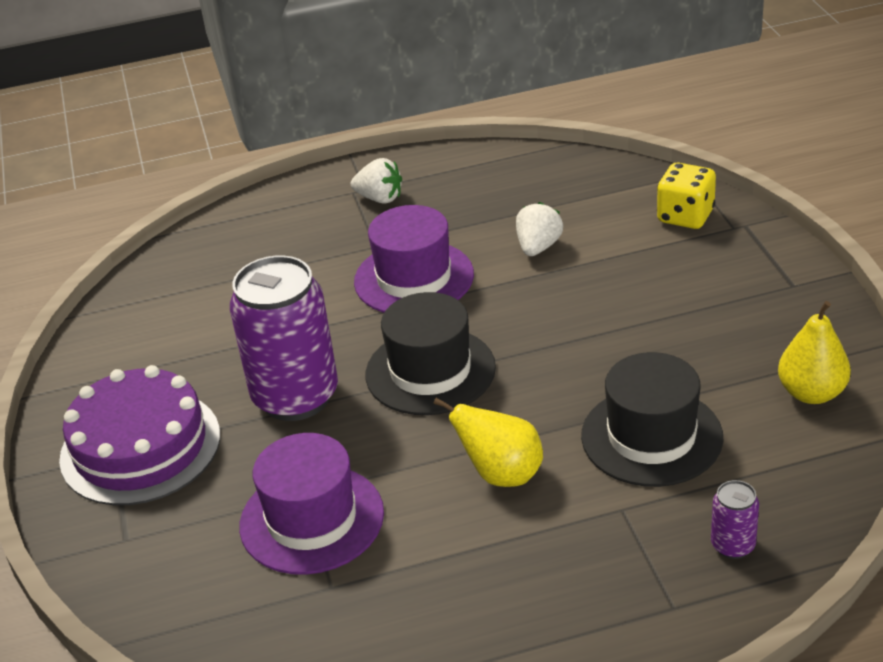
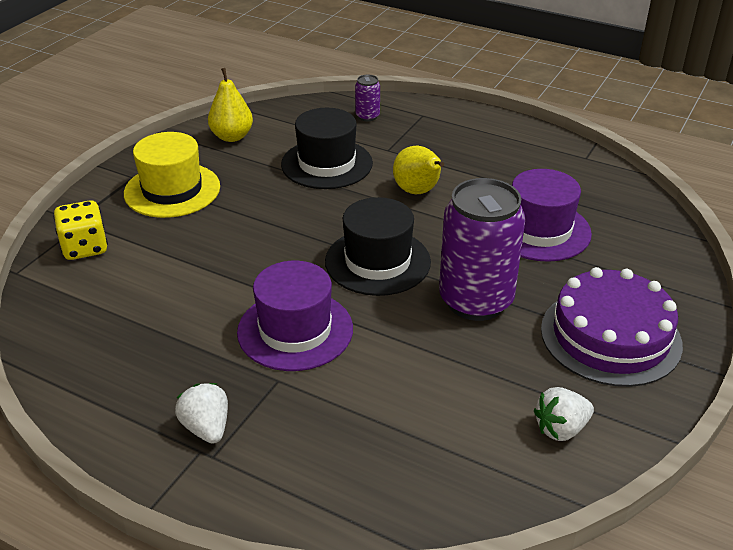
camera: 140 degrees left, 0 degrees up
white strawberry [516,202,563,256] -> white strawberry moved to [534,387,594,441]
none -> yellow hat [124,132,220,218]

